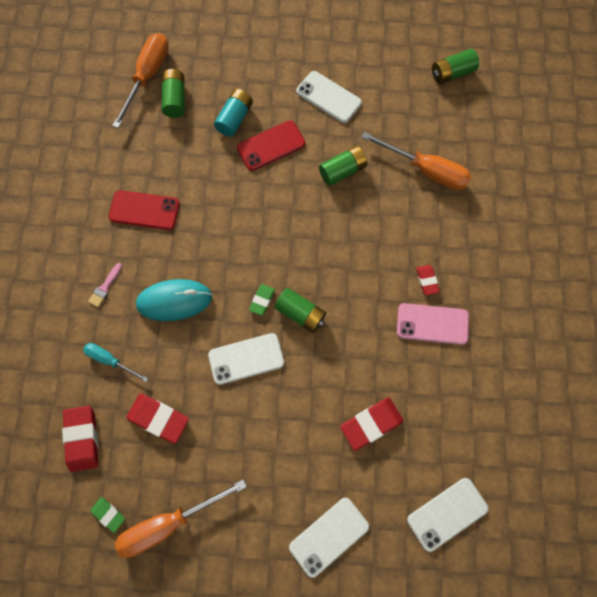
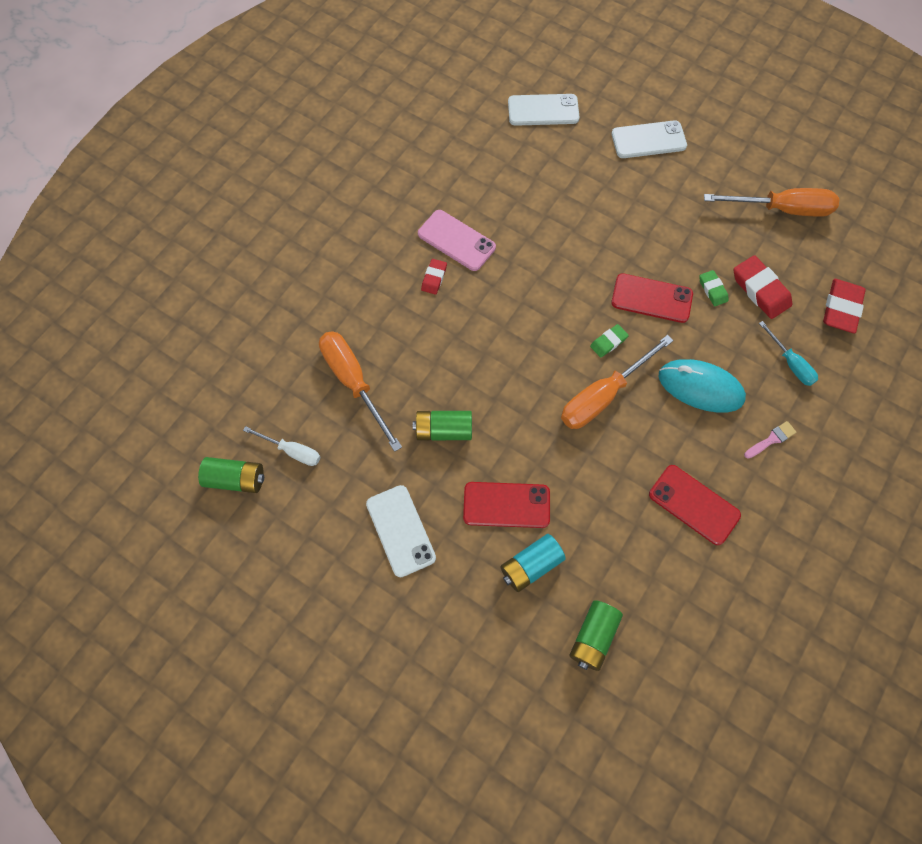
camera: 150 degrees left, 5 degrees down
green eraser [91,497,125,533] -> green eraser moved to [699,270,729,306]
orange screwdriver [112,33,169,128] -> orange screwdriver moved to [561,335,674,429]
white phone [208,333,284,385] -> red phone [611,273,693,323]
green battery [274,288,326,333] -> none
red eraser [340,398,404,451] -> none
none -> white screwdriver [243,426,321,466]

